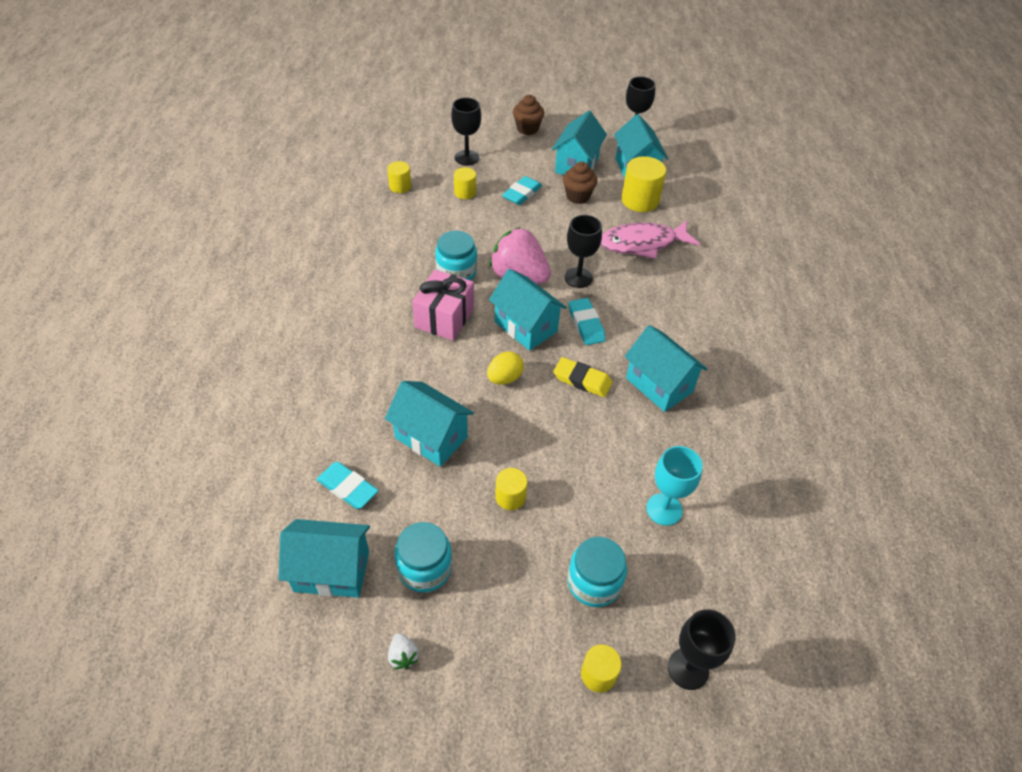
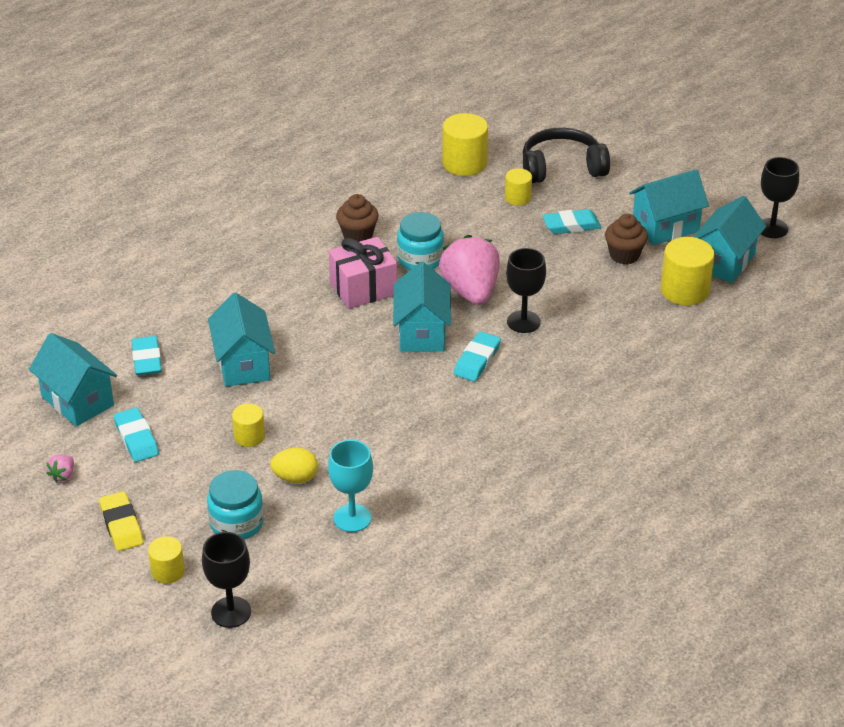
camera: 45 degrees right, 10 degrees down
yellow cylinder [387,161,411,193] -> yellow cylinder [442,113,488,176], size x1.73
white strawberry [388,633,419,669] -> pink strawberry [46,455,74,482]
turquoise jar [394,522,452,592] -> turquoise eraser [114,408,159,462]
black goblet [451,98,481,165] -> black headphones [523,128,610,183]
yellow egg [487,352,524,385] -> yellow egg moved to [270,448,318,483]
brown cupcake [513,95,544,135] -> brown cupcake moved to [336,194,379,242]
yellow eraser [553,357,612,398] -> yellow eraser moved to [99,491,143,551]
pink fish [601,220,700,259] -> none
turquoise house [625,325,708,412] -> none

